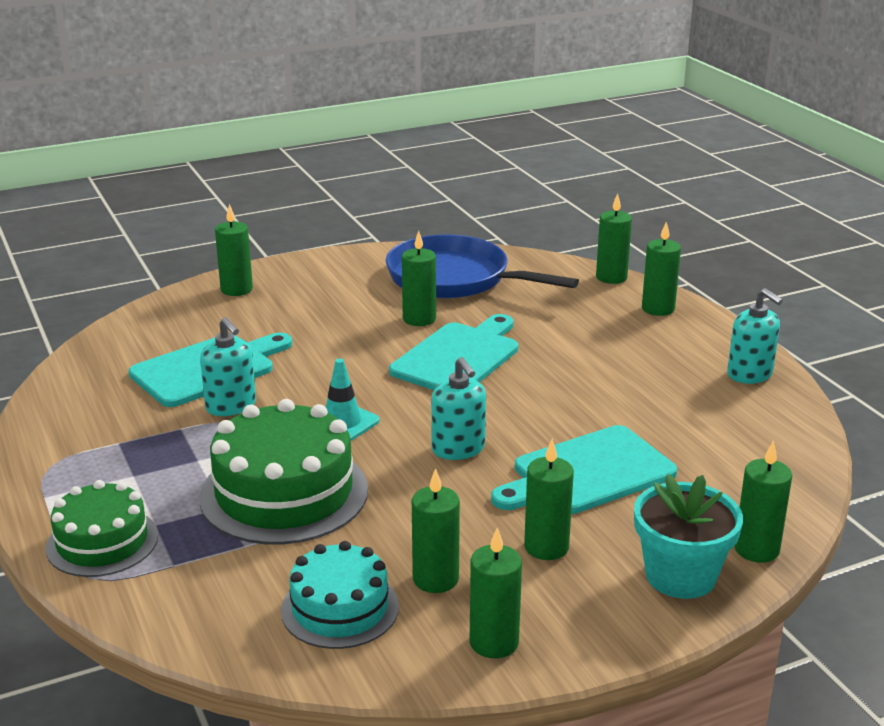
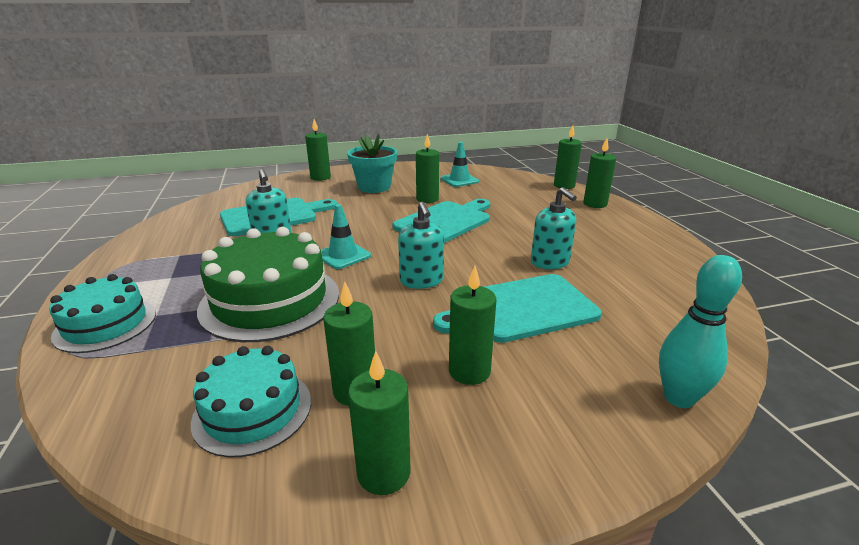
camera: 10 degrees right, 0 degrees up
green cake [46,480,158,577] -> turquoise cake [49,274,156,353]
blue pan [386,234,579,298] -> turquoise traffic cone [441,142,479,187]
turquoise flower pot [634,474,743,599] -> turquoise flower pot moved to [347,134,397,193]
turquoise soap dispenser [727,288,783,384] -> turquoise soap dispenser moved to [531,187,577,269]
green candle [735,441,792,563] -> turquoise bowling pin [659,255,742,408]

